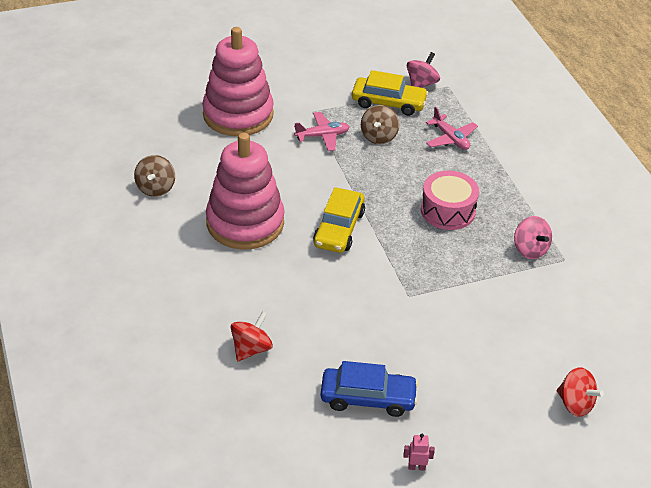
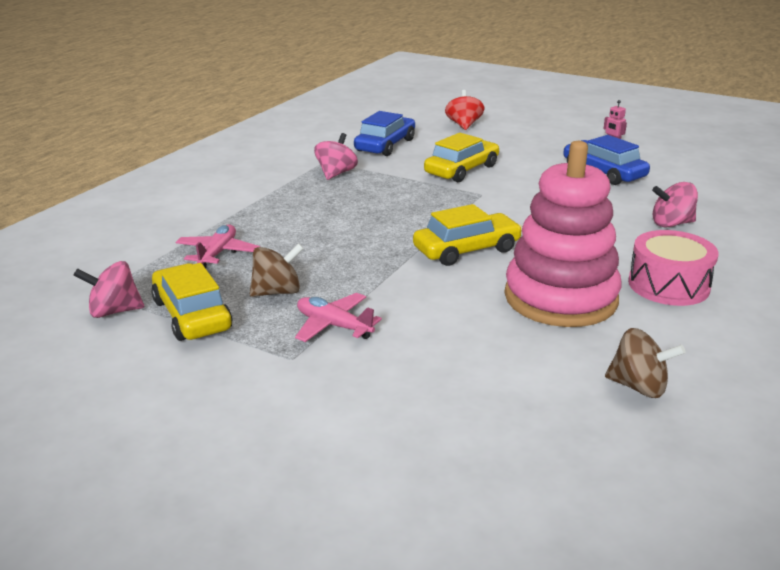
camera: 130 degrees left, 15 degrees down
brown spinning top [134,155,175,197] -> brown spinning top turned 60 degrees clockwise [605,328,686,398]
pink stacking toy [202,27,274,136] -> none
red spinning top [231,311,273,362] -> pink spinning top [652,182,698,227]
pink drum [421,171,479,230] -> pink drum moved to [628,230,719,306]
none -> blue car [354,111,415,156]
none -> yellow car [424,133,499,182]

